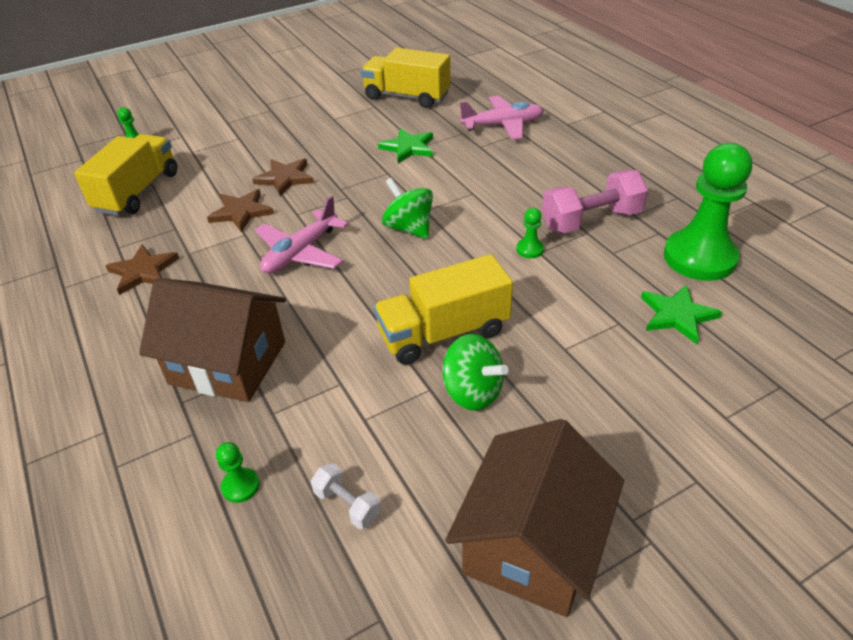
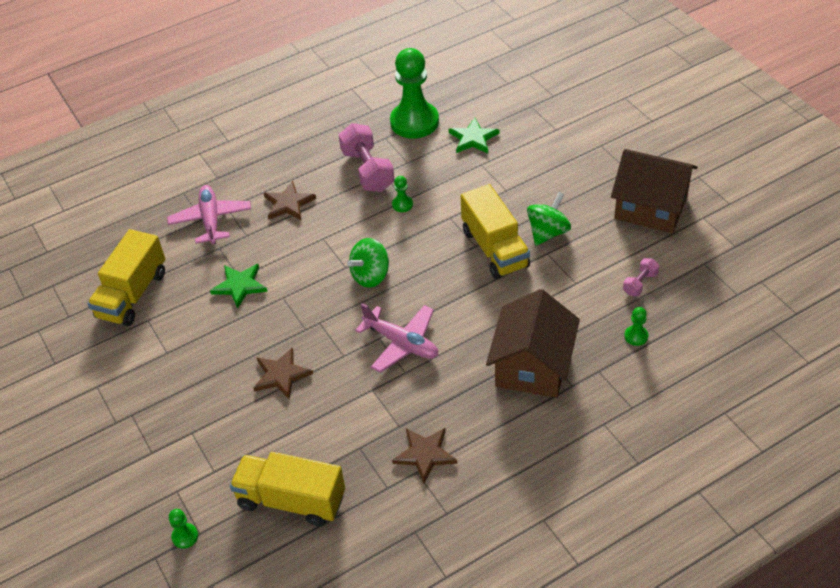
camera: 90 degrees left, 5 degrees up
brown star [207,189,274,232] -> brown star moved to [264,181,316,220]
white dumbbell [311,463,382,529] -> pink dumbbell [623,258,659,296]

